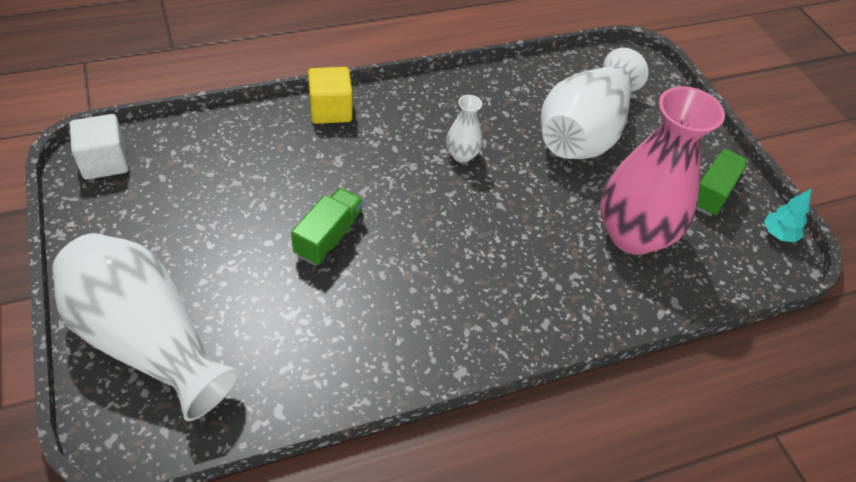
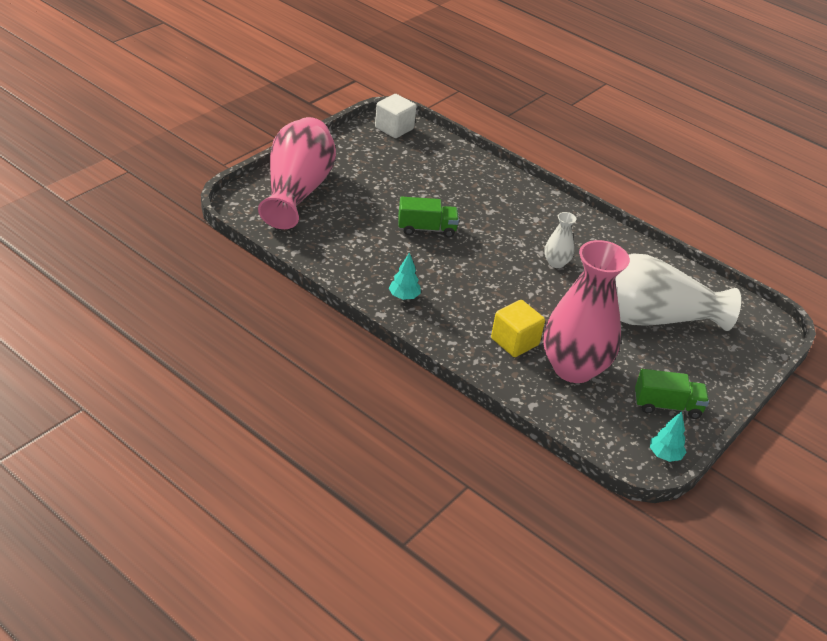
camera: 60 degrees right, 10 degrees down
white vase [52,233,240,421] -> pink vase [258,117,336,229]
yellow cube [308,67,353,124] -> yellow cube moved to [491,300,545,357]
none -> turquoise tree [389,252,421,300]

